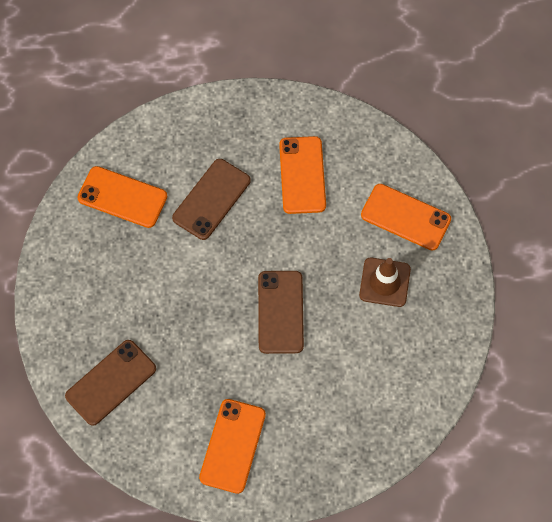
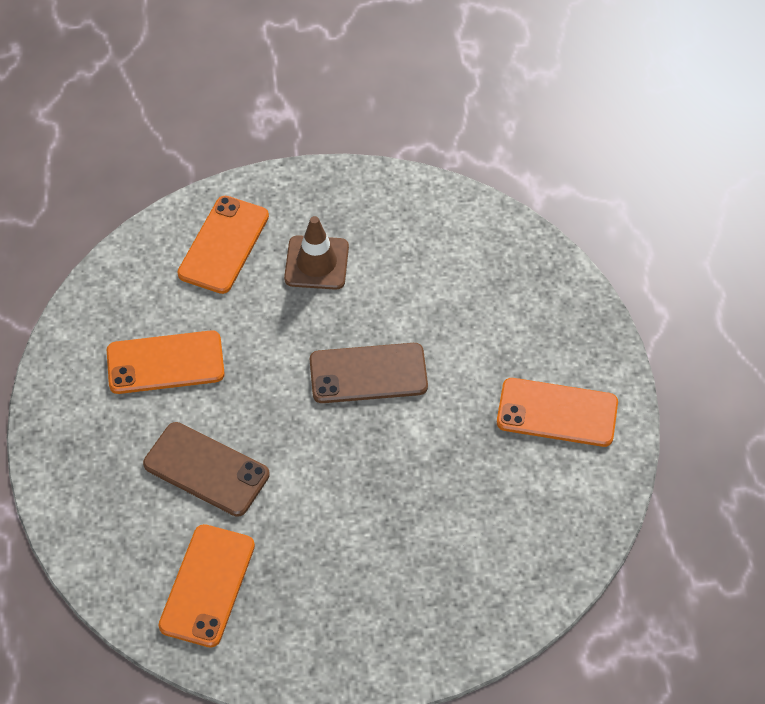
camera: 95 degrees left, 10 degrees down
brown phone [65,340,156,426] -> none

